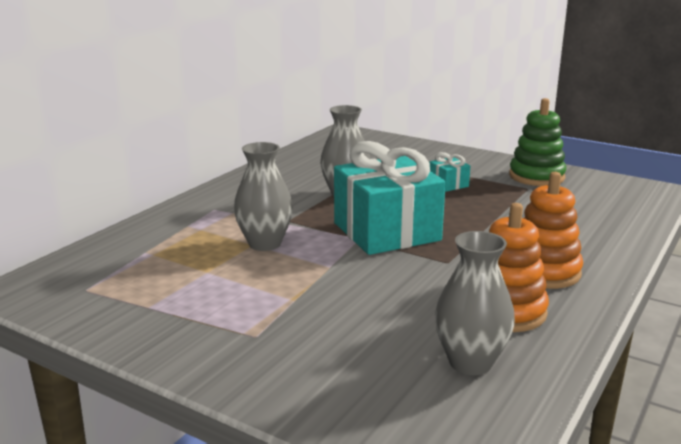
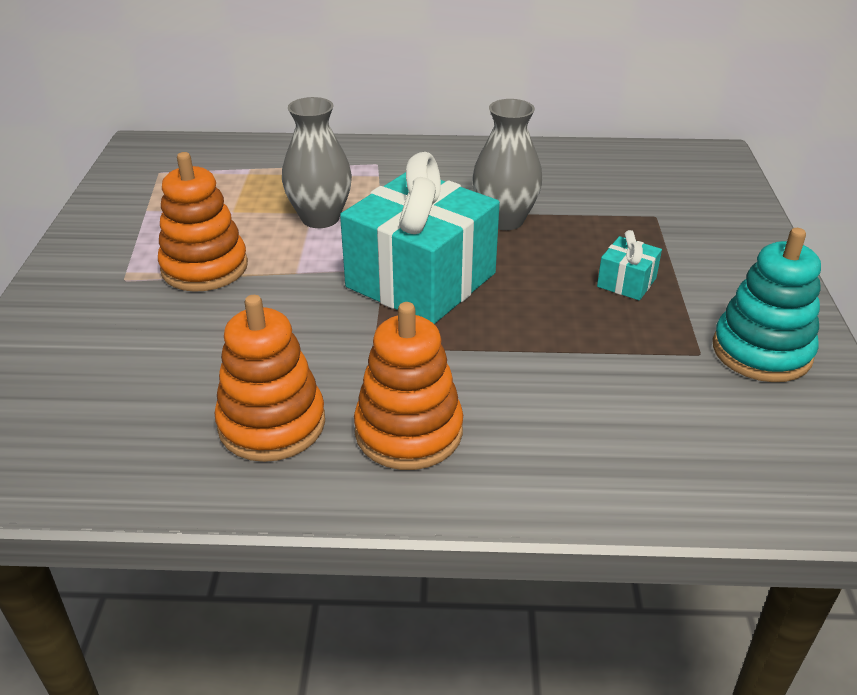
camera: 60 degrees right, 15 degrees up
grey vase [435,231,515,375] -> none
green stacking toy [509,98,567,186] -> turquoise stacking toy [713,228,821,382]
none -> orange stacking toy [158,152,248,292]

